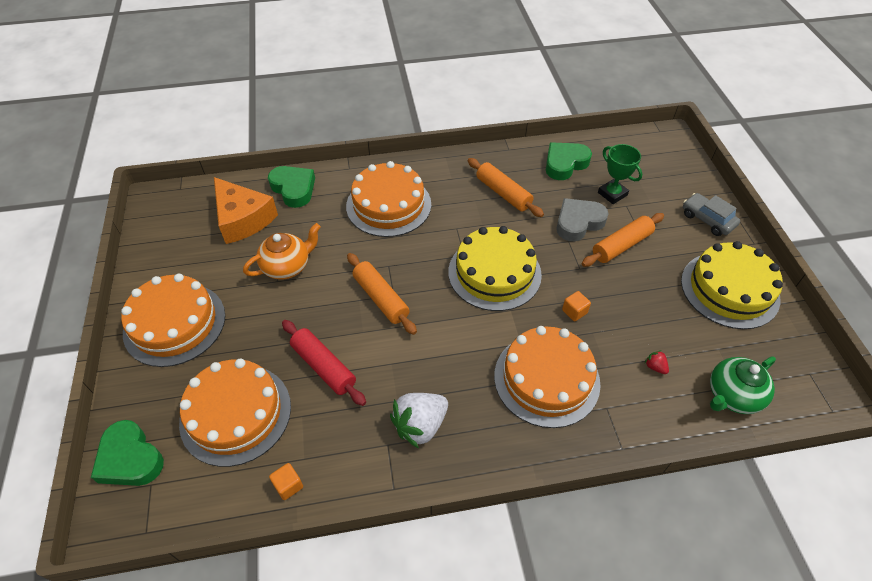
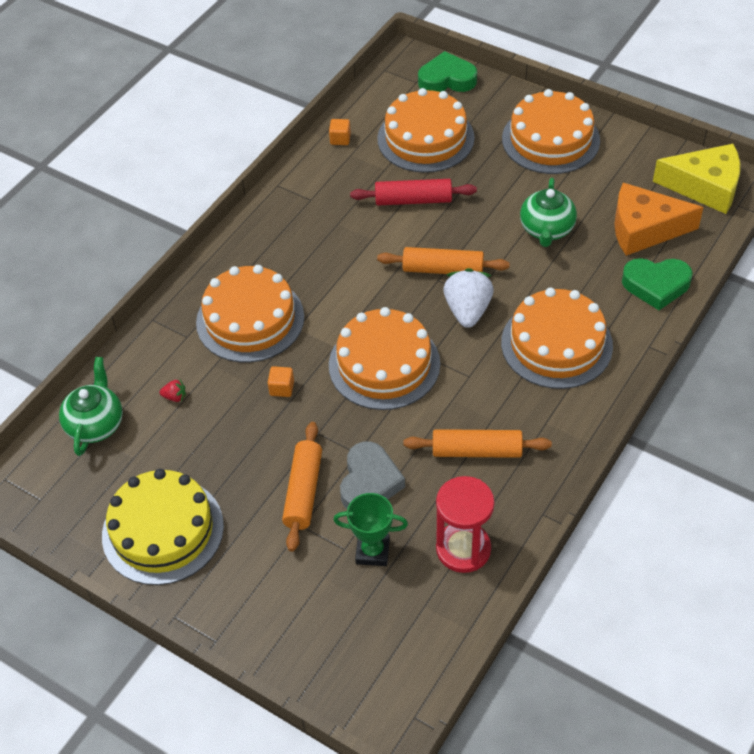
camera: 135 degrees right, 0 degrees up
orange teapot [243,223,321,280] -> green teapot [520,178,577,247]
white strawberry [390,393,448,448] -> white strawberry moved to [443,268,494,328]
yellow cake [448,226,542,311] -> orange cake [329,307,440,410]
green heart [546,142,592,180] -> red hourglass [436,476,494,573]
grey car [683,193,740,236] -> none
none -> yellow cheese [653,144,740,214]

